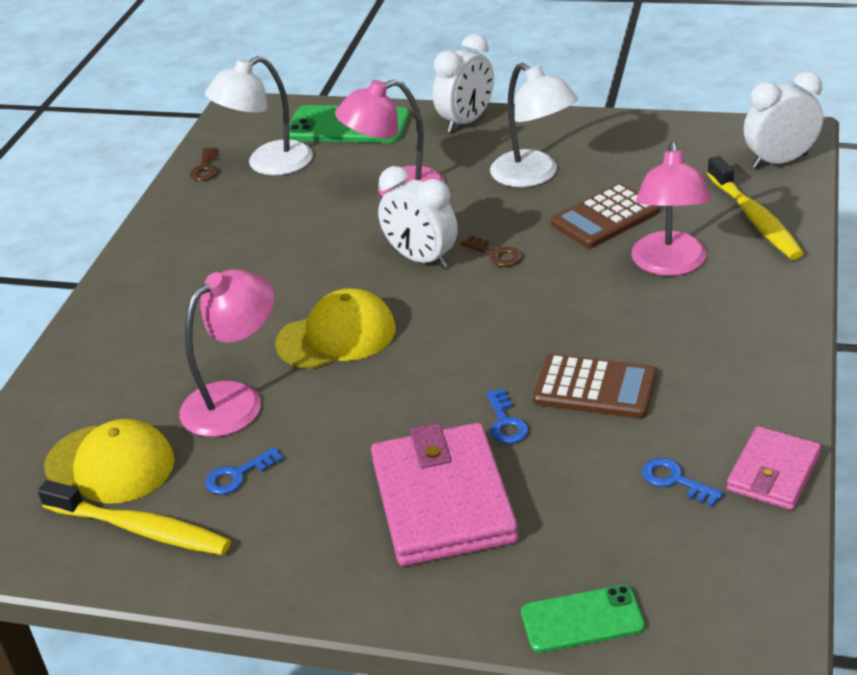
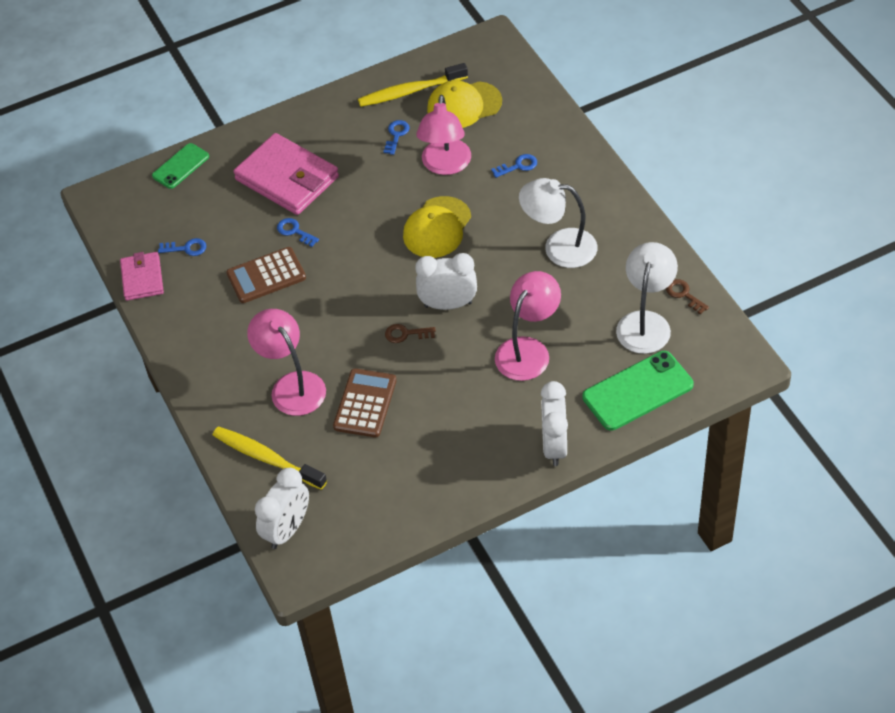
camera: 140 degrees right, 15 degrees up
white lamp [490,63,578,187] -> white lamp moved to [519,178,597,268]
none -> blue key [491,154,537,178]

